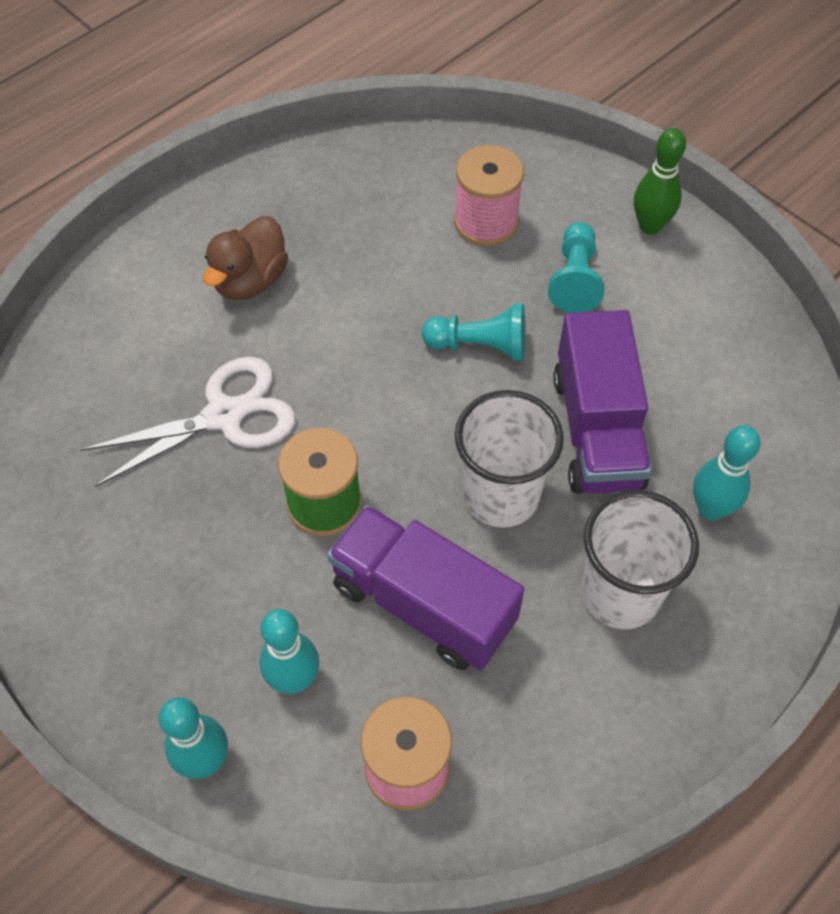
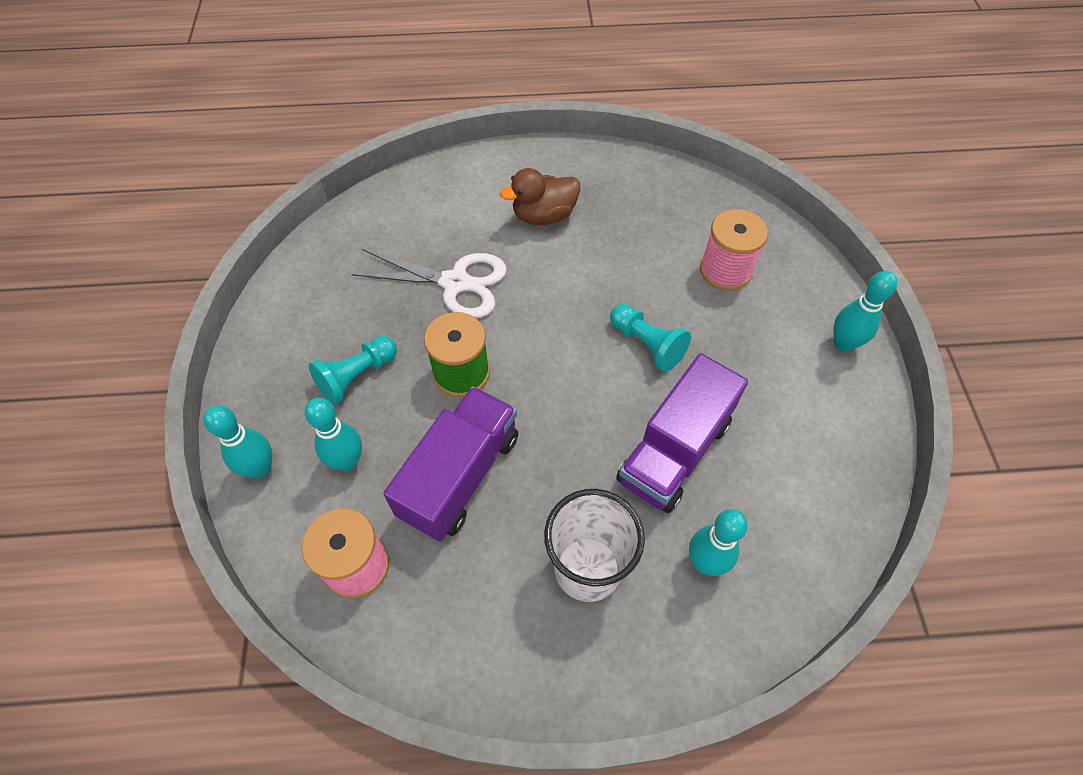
camera: 40 degrees right, 0 degrees up
purple truck [327,505,524,670] -> purple truck turned 45 degrees clockwise [383,387,518,542]
white cup [455,390,564,528] -> none
turquoise pawn [548,222,604,313] -> turquoise pawn moved to [309,336,397,405]
green bowling pin [634,128,686,235] -> turquoise bowling pin [833,271,897,352]

